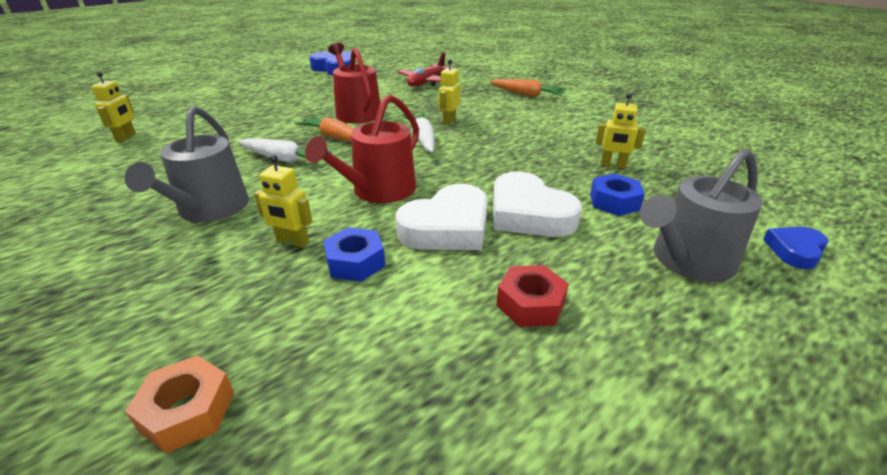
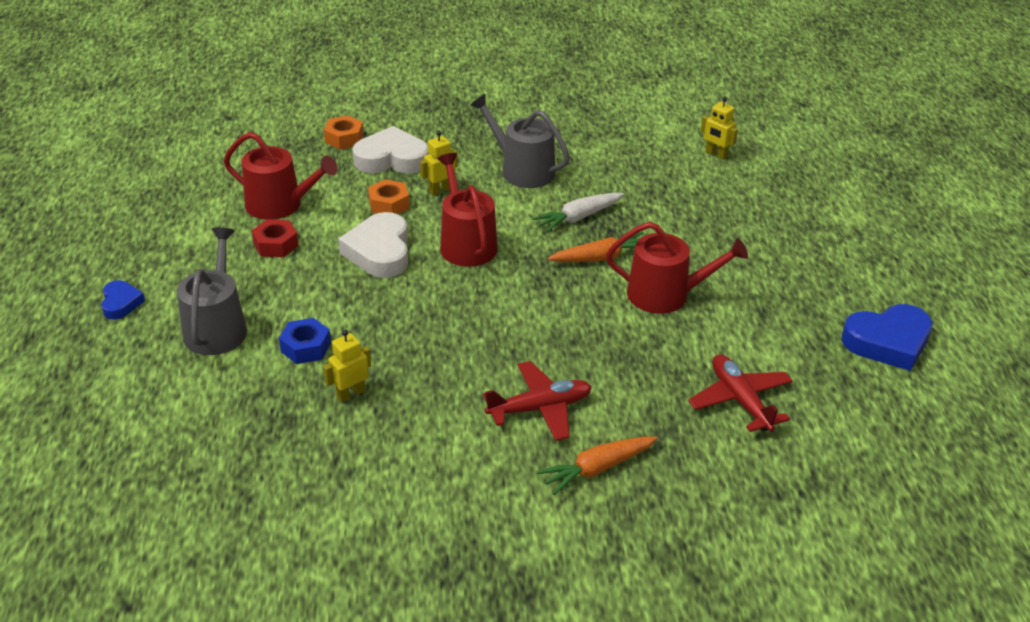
camera: 125 degrees right, 5 degrees up
blue nut [323,227,385,282] -> orange nut [368,179,409,214]
white carrot [403,113,435,153] -> none
yellow robot [439,59,461,125] -> none
white heart [493,171,582,237] -> white heart moved to [352,126,429,174]
blue heart [763,227,828,269] -> blue heart moved to [101,280,145,319]
none -> red watering can [224,132,338,220]
none -> red plane [483,361,592,441]

